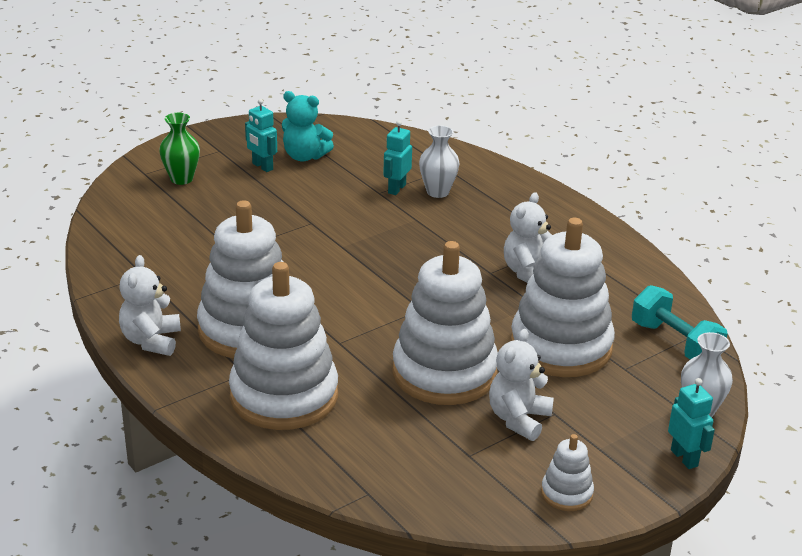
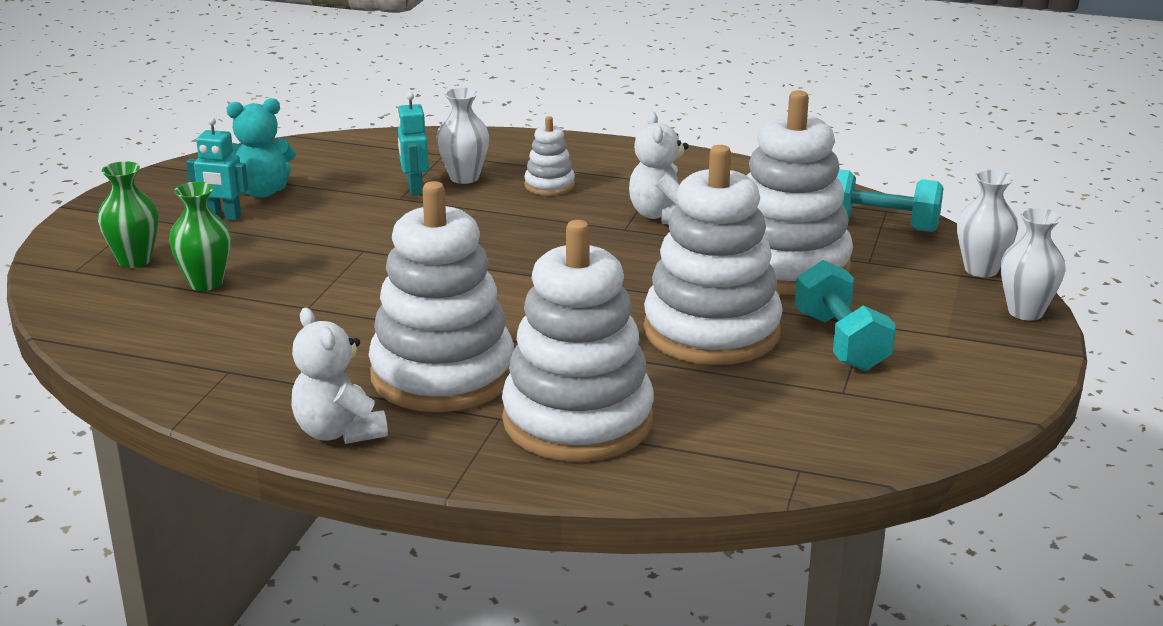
camera: 35 degrees left, 5 degrees down
white teddy bear [489,329,554,441] -> turquoise dumbbell [795,260,896,371]
white stacking toy [541,434,594,511] -> white stacking toy moved to [524,116,575,196]
turquoise robot [668,378,715,469] -> white vase [1001,208,1066,320]
none -> green vase [169,182,231,291]

